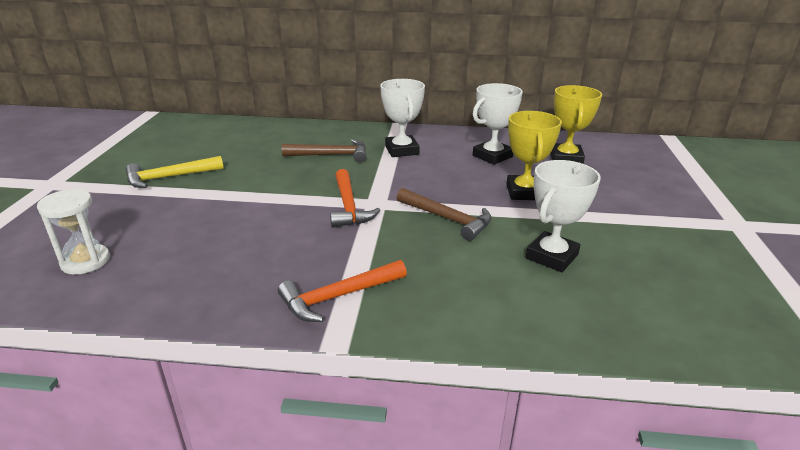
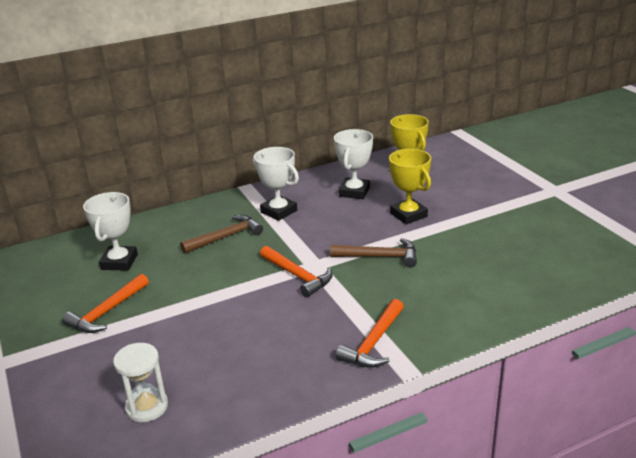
camera: 30 degrees left, 0 degrees up
yellow hammer [126,156,224,188] -> orange hammer [62,274,149,333]
white trophy [526,160,601,272] -> white trophy moved to [83,192,138,271]

